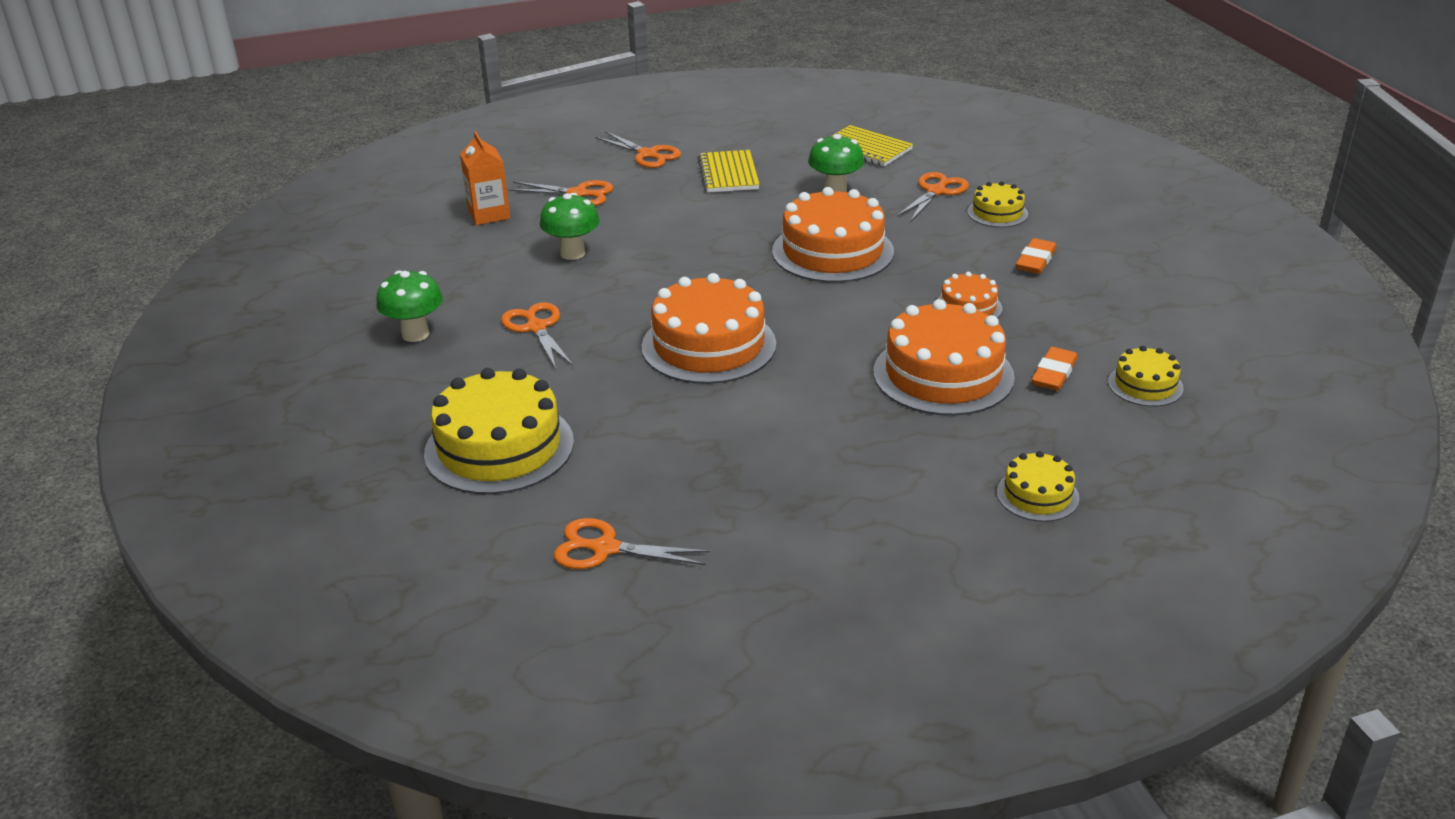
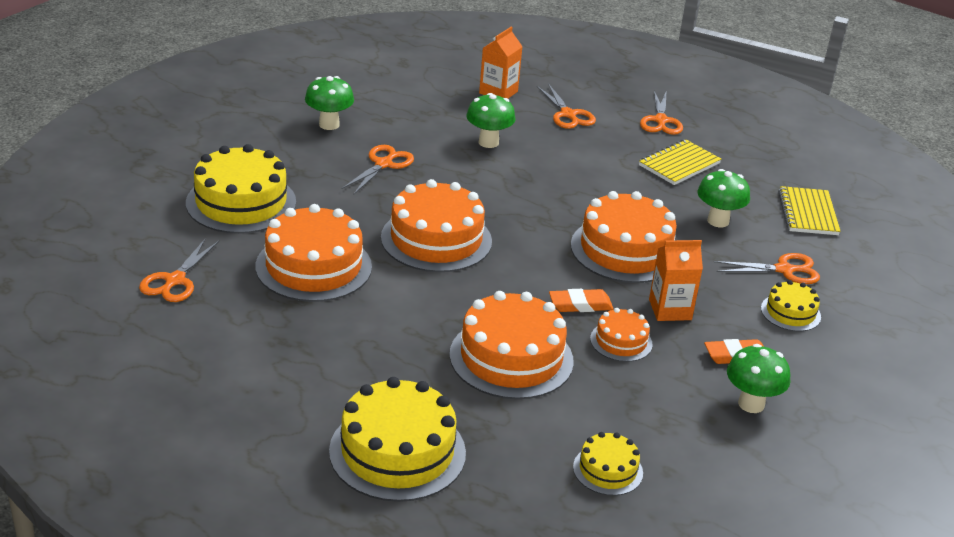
camera: 50 degrees right, 0 degrees up
orange scissors [554,518,710,569] -> orange scissors turned 135 degrees counterclockwise [139,238,219,302]
yellow cake [997,451,1079,522] -> yellow cake [329,377,466,502], size x1.94
orange eraser [1031,347,1078,391] -> orange eraser moved to [549,289,613,312]
none -> orange cake [255,204,372,302]
none -> orange carton [649,240,703,321]
none -> green mushroom [727,344,790,413]

